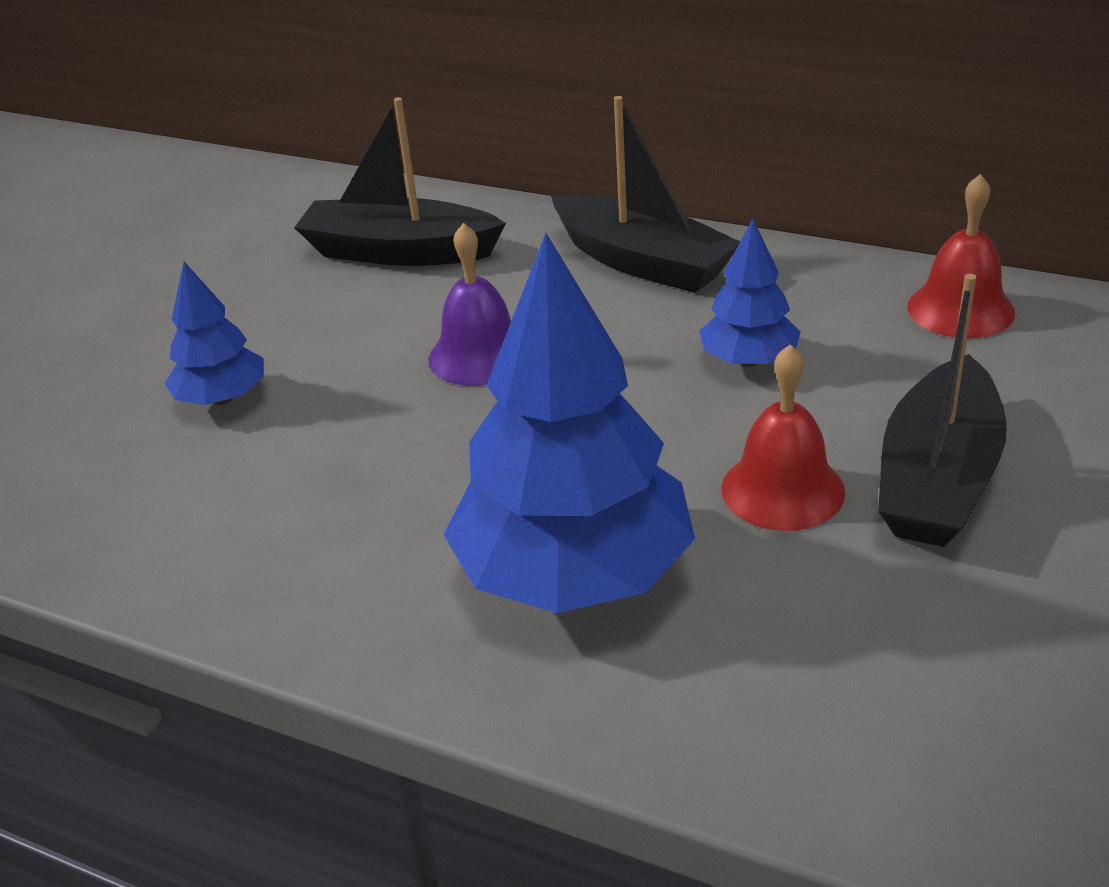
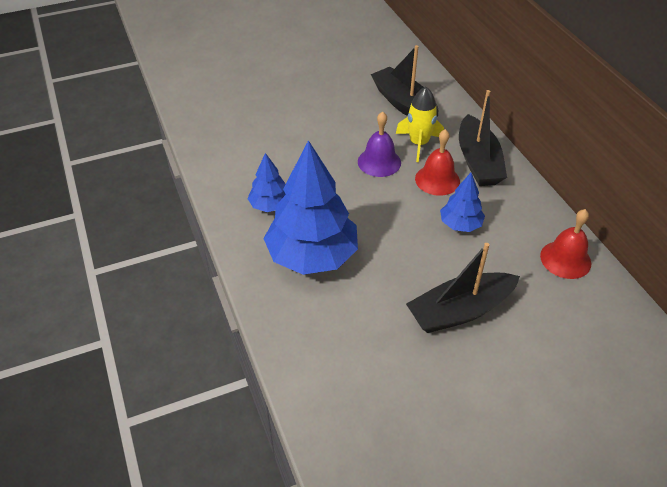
camera: 40 degrees right, 10 degrees up
blue tree [165,262,264,405] -> blue tree moved to [247,153,286,212]
red bell [721,344,845,531] -> red bell moved to [415,129,460,196]
none -> yellow rocket [396,87,444,162]

